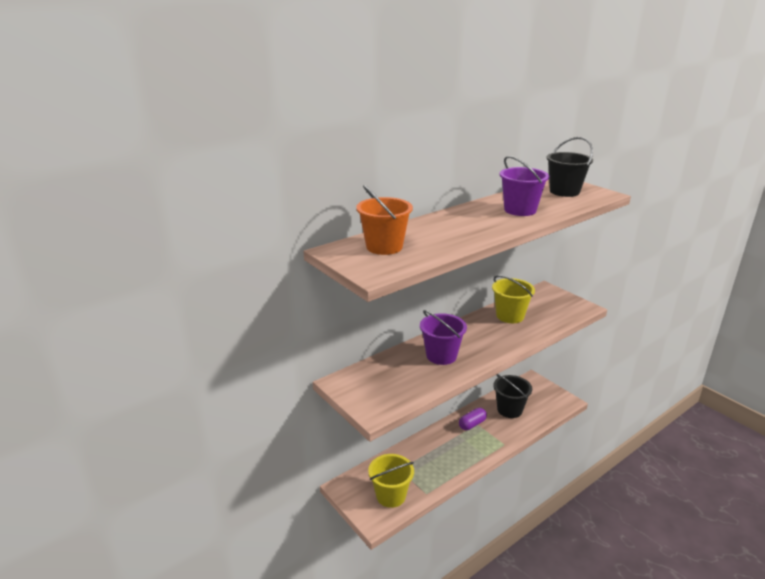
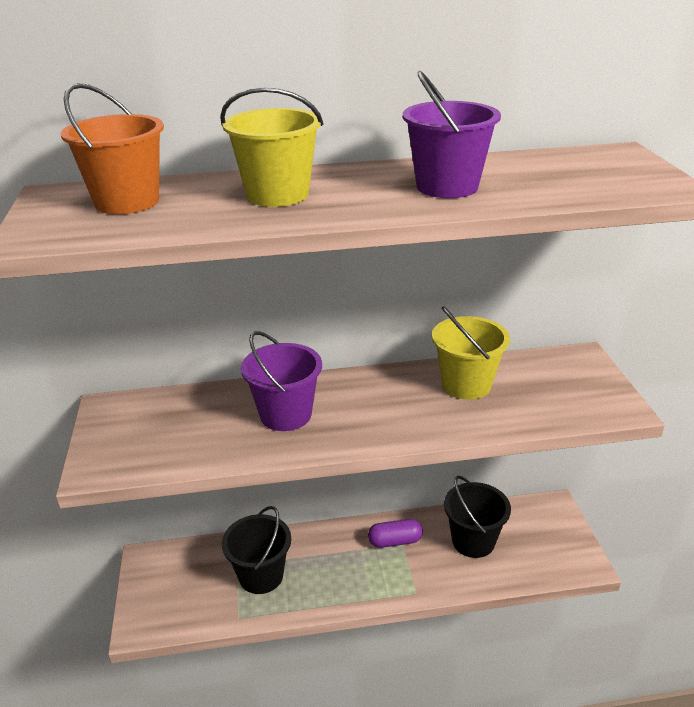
camera: 30 degrees right, 5 degrees up
yellow bucket [368,454,414,508] -> yellow bucket moved to [220,87,323,207]
black bucket [547,137,593,197] -> black bucket moved to [222,506,291,594]

